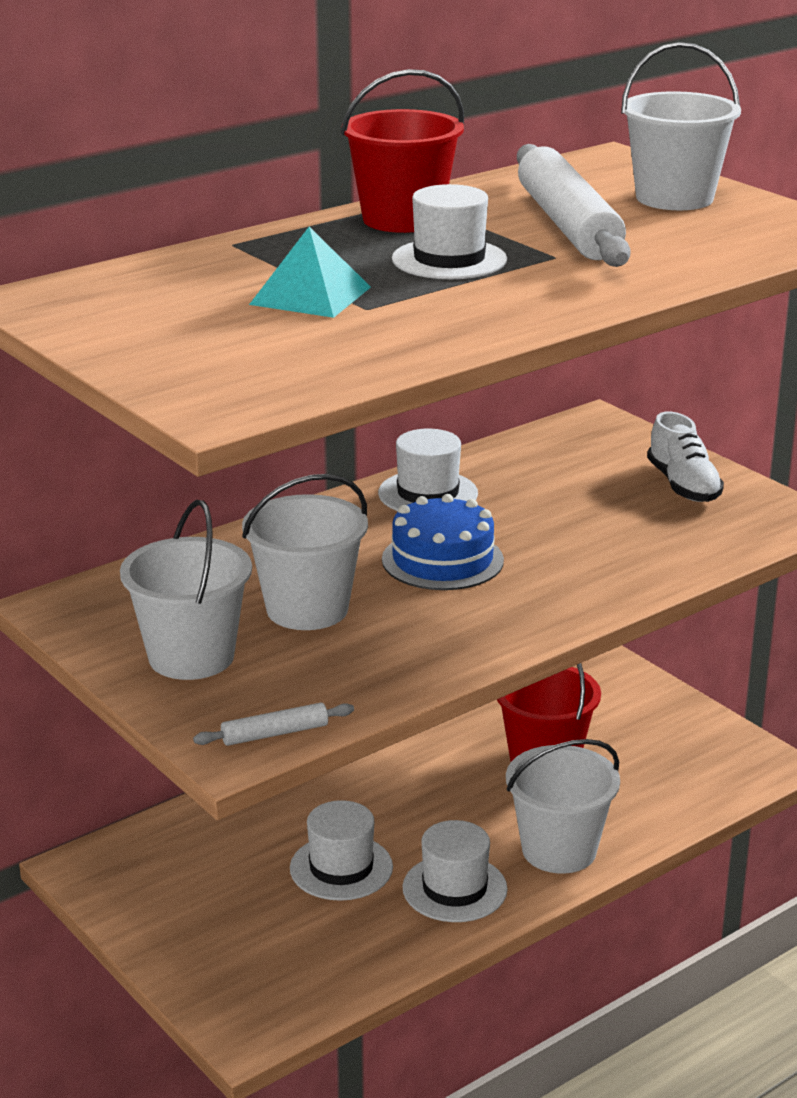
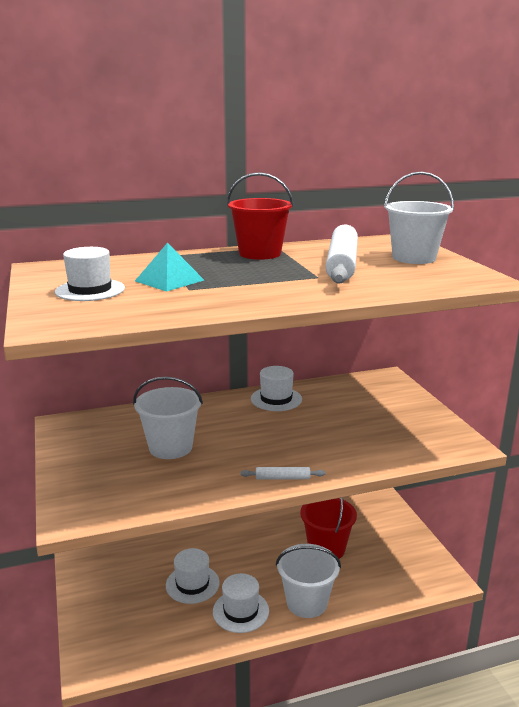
camera: 20 degrees right, 5 degrees down
white bucket [120,500,252,680] -> none
white rolling pin [193,703,354,746] -> white rolling pin moved to [241,467,325,480]
blue cake [382,494,504,590] -> none
white hat [392,184,507,279] -> white hat moved to [55,247,125,301]
white shoe [647,411,724,502] -> none

